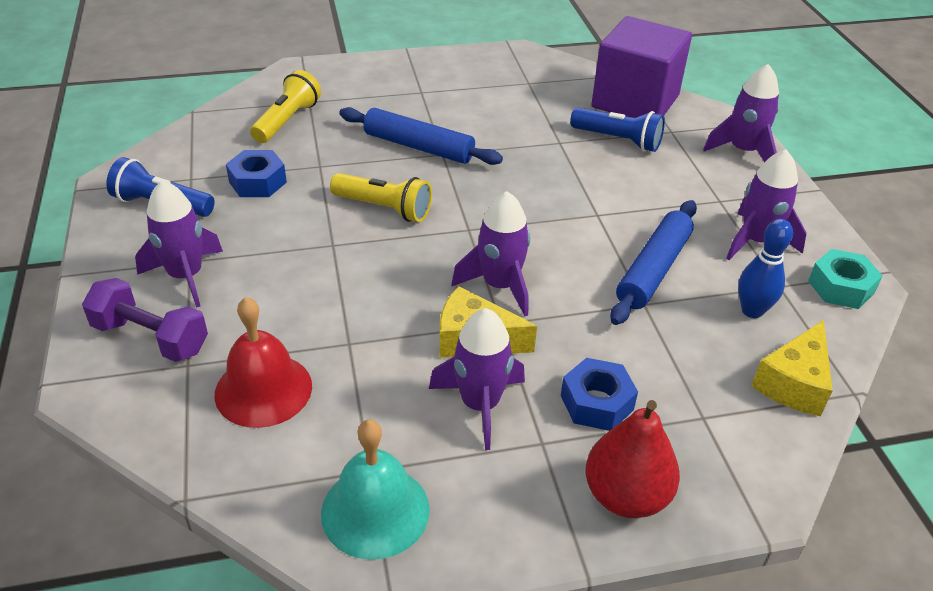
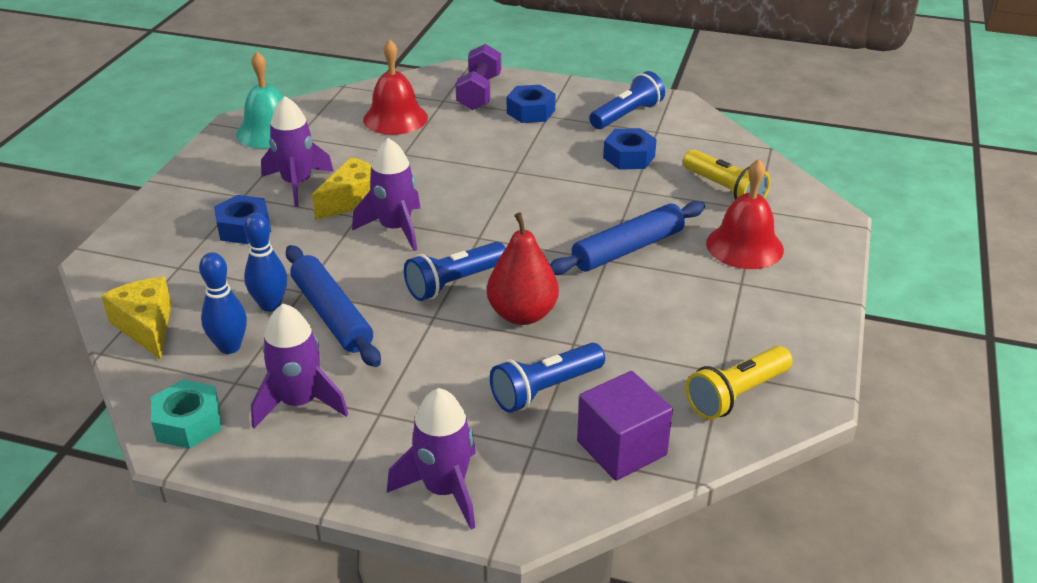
camera: 120 degrees right, 5 degrees down
purple dumbbell [82,278,208,362] -> purple dumbbell turned 45 degrees counterclockwise [455,44,501,110]
purple rocket [135,180,223,308] -> blue nut [507,85,556,123]
yellow flashlight [330,173,432,222] -> yellow flashlight moved to [685,346,793,420]
red pear [585,400,680,518] -> red pear moved to [487,212,559,325]
purple cube [591,16,692,118] -> purple cube [577,371,673,481], size x0.64
none -> blue bowling pin [244,213,287,312]
none -> blue flashlight [404,242,506,301]
none -> red bell [706,159,784,269]

